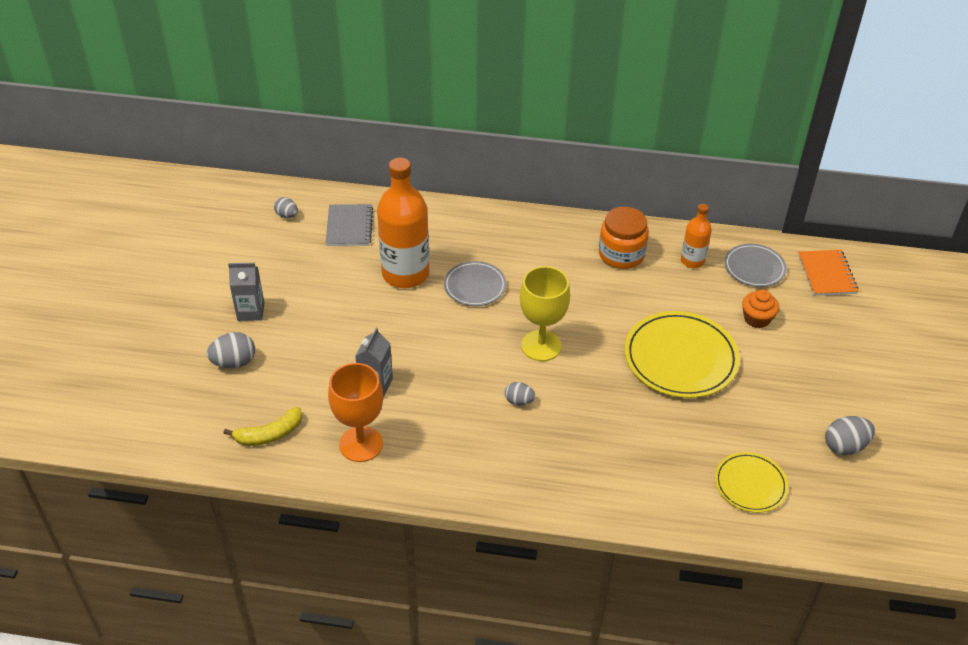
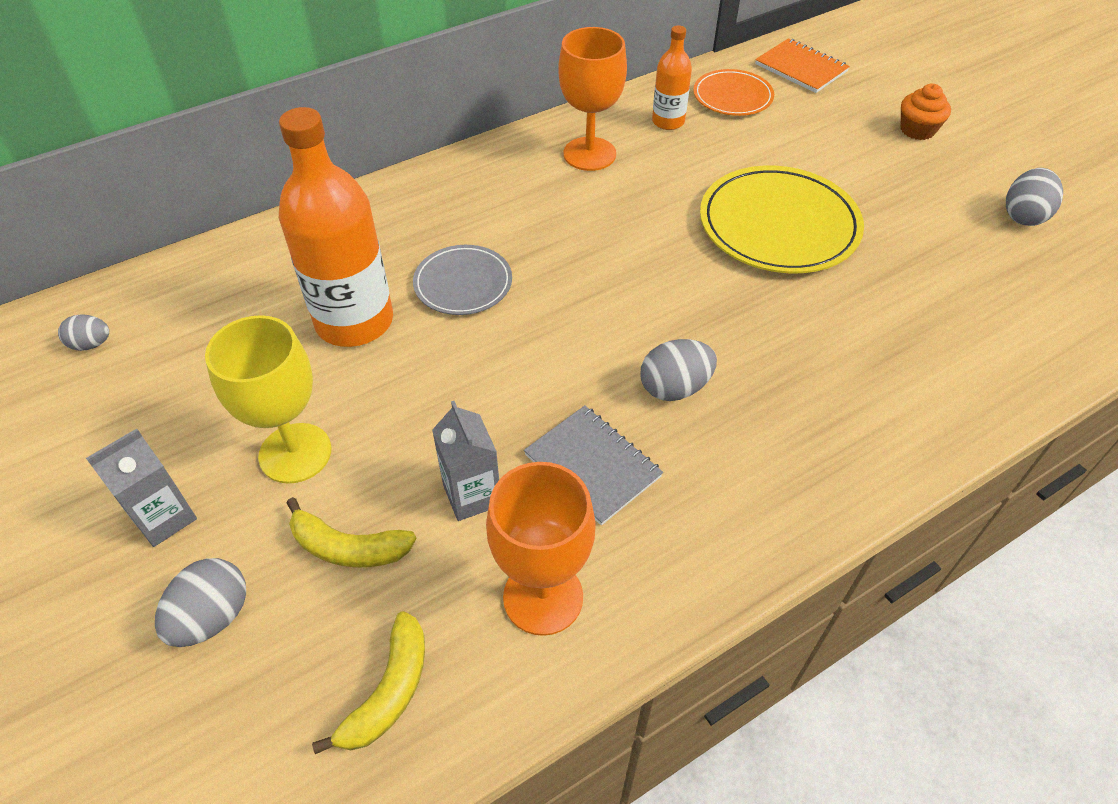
camera: 40 degrees left, 5 degrees up
grey notebook [326,204,373,246] -> grey notebook moved to [524,405,663,526]
grey egg [505,382,535,406] -> grey egg [640,339,717,401], size x1.57
yellow goblet [520,266,570,361] -> yellow goblet moved to [205,315,332,484]
orange jar [599,207,649,269] -> orange goblet [558,27,627,171]
yellow plate [715,452,788,513] -> none
grey plate [724,244,787,287] -> orange plate [693,69,774,116]
orange cupcake [742,290,779,328] -> orange cupcake moved to [901,84,951,140]
none -> yellow banana [287,497,416,567]

